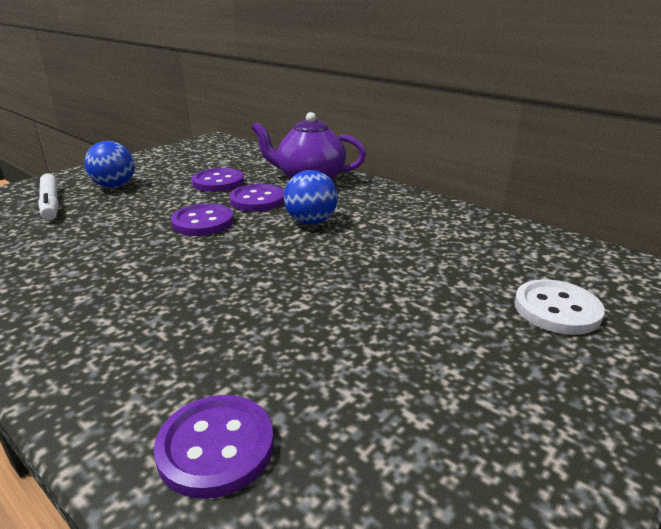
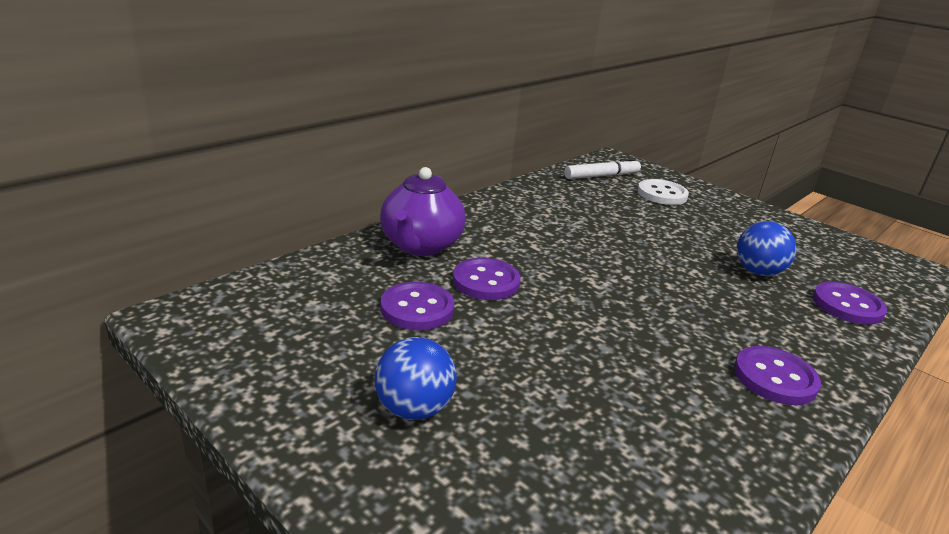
camera: 90 degrees left, 0 degrees up
white marker [38,174,59,220] -> white marker moved to [564,158,641,179]
purple button [171,204,234,236] -> purple button moved to [734,346,821,405]
blue ball [284,170,338,225] -> blue ball moved to [737,221,797,276]

